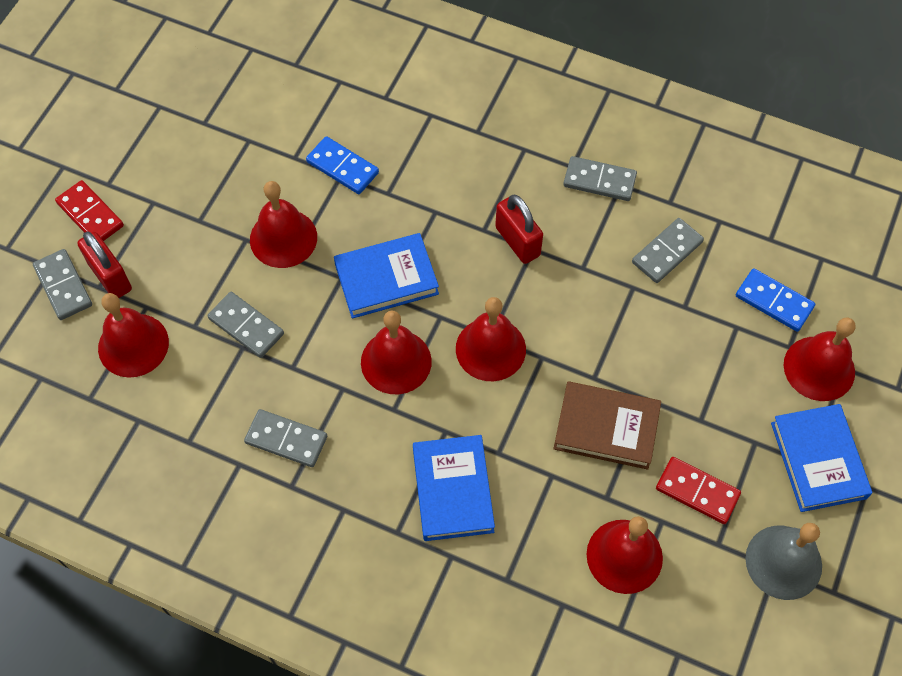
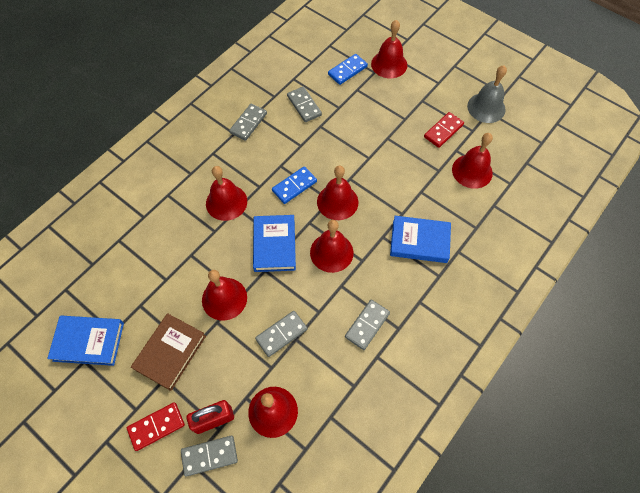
camera: 75 degrees left, 0 degrees up
blue domino [306,136,379,194] -> blue domino moved to [272,166,317,204]
red padlock [495,195,543,264] -> none
brown book [553,381,661,469] -> brown book moved to [131,313,206,391]
blue book [771,404,872,512] -> blue book moved to [47,316,124,366]
none -> red bell [206,166,247,221]

